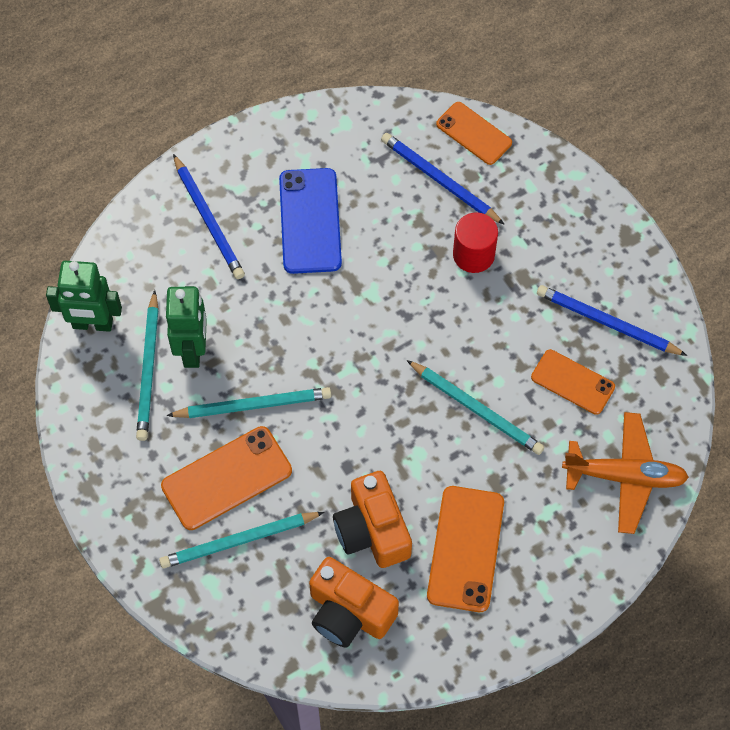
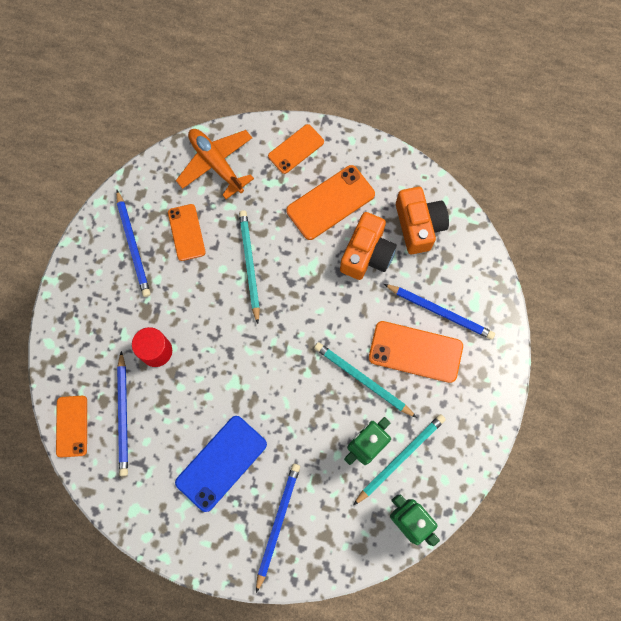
camera: 135 degrees left, 10 degrees up
turquoise pencil [159,512,324,568] -> blue pencil [384,284,495,340]
none -> orange phone [268,124,324,174]

